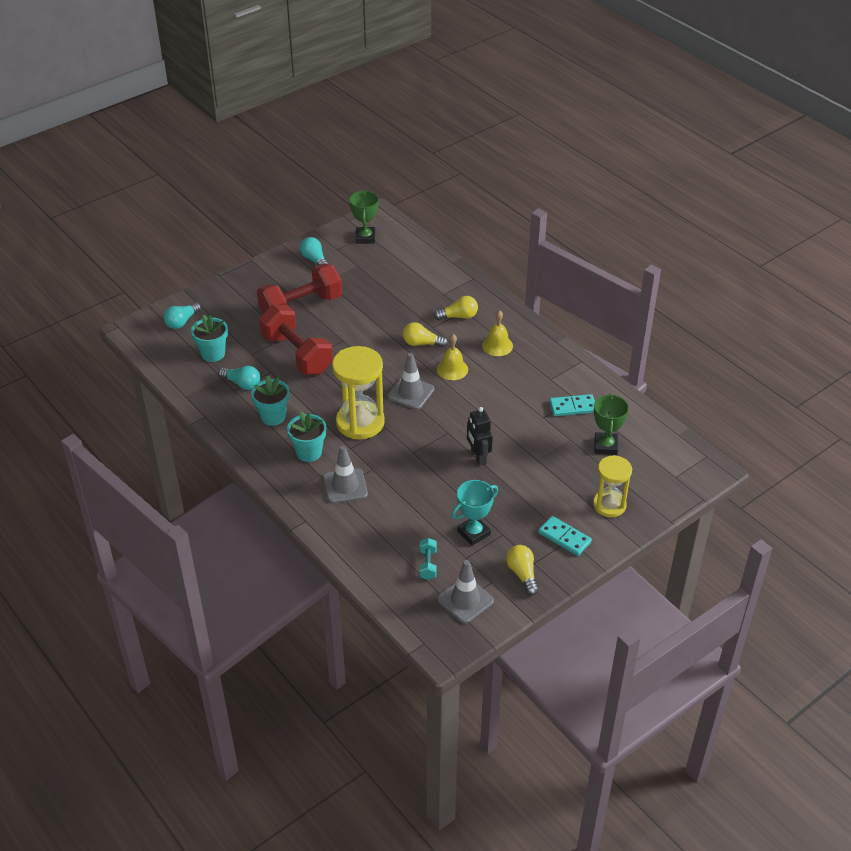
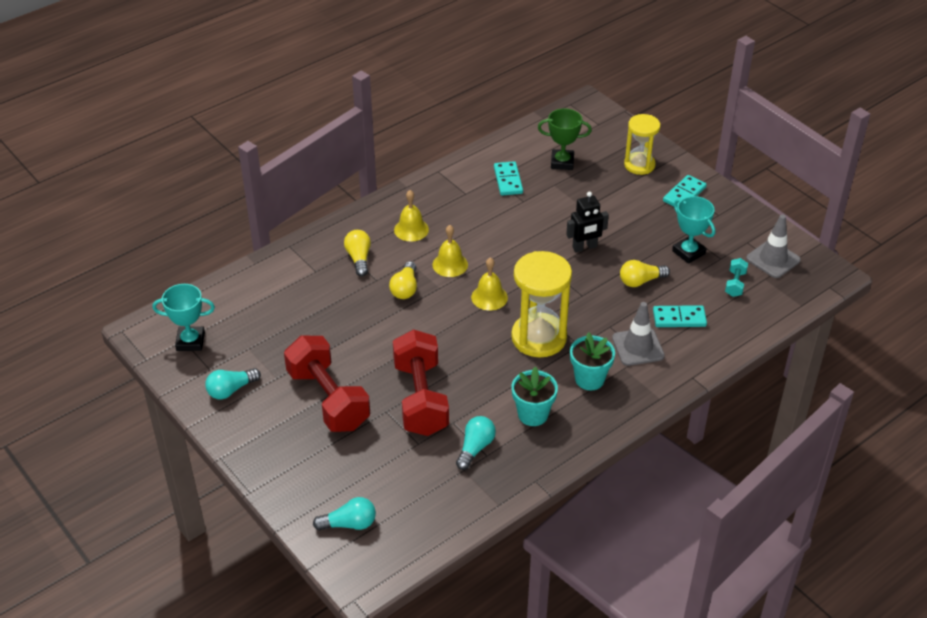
camera: 90 degrees left, 0 degrees up
turquoise light bulb [163,302,201,329] -> turquoise light bulb turned 45 degrees counterclockwise [313,497,376,530]
turquoise flower pot [191,315,228,362] -> none
red dumbbell [259,305,333,375] -> red dumbbell turned 60 degrees counterclockwise [393,329,449,436]
green trophy [349,191,379,244] -> turquoise trophy [152,284,215,351]
grey traffic cone [387,353,434,410] -> yellow bell [471,258,508,311]
turquoise dumbbell [419,538,437,580] -> turquoise dumbbell turned 75 degrees counterclockwise [725,258,748,297]
yellow light bulb [506,545,538,595] -> yellow light bulb moved to [620,260,670,287]
none -> turquoise domino [653,305,707,327]

